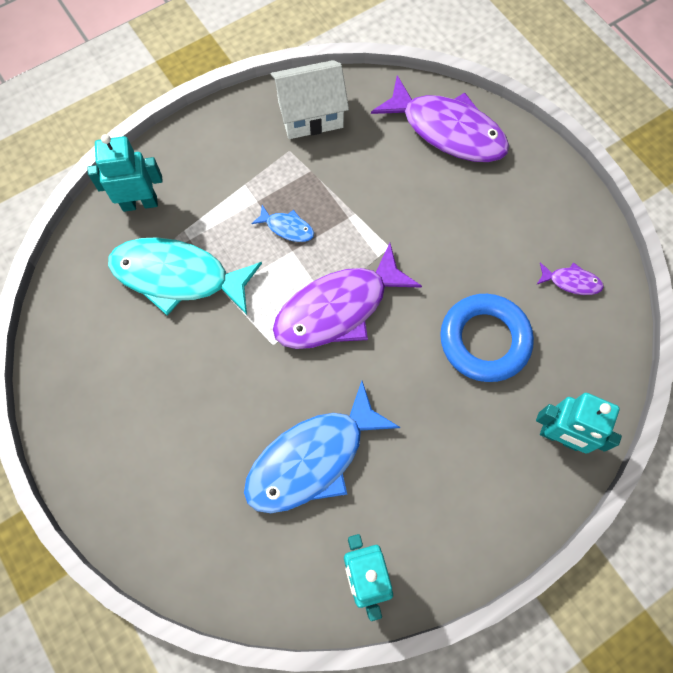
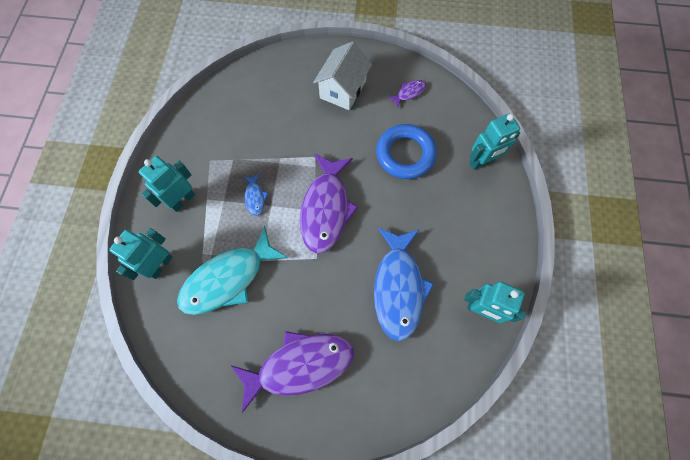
camera: 50 degrees left, 0 degrees up
blue fish [251,205,314,242] -> blue fish turned 105 degrees clockwise [243,174,268,216]
white house [271,60,349,139] -> white house moved to [313,41,372,110]
purple fish [371,75,509,162] -> purple fish moved to [231,331,354,413]
none -> turquoise robot [139,156,195,212]

